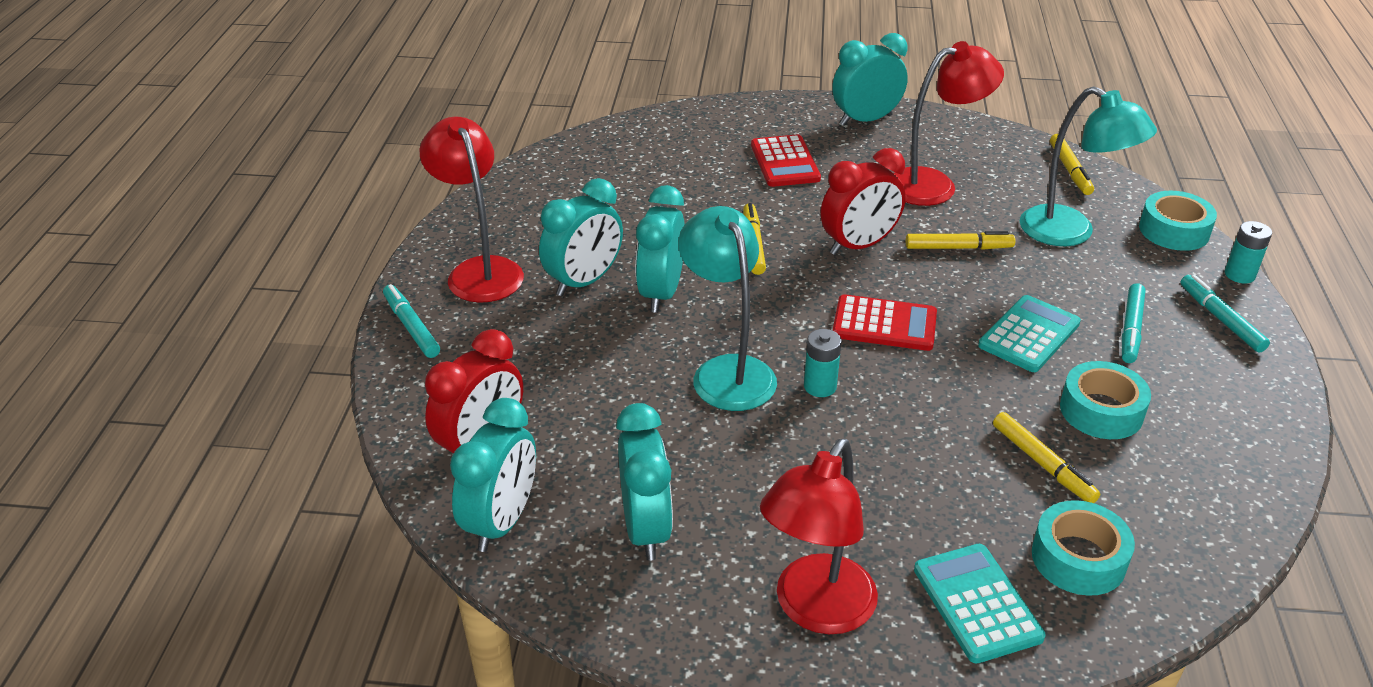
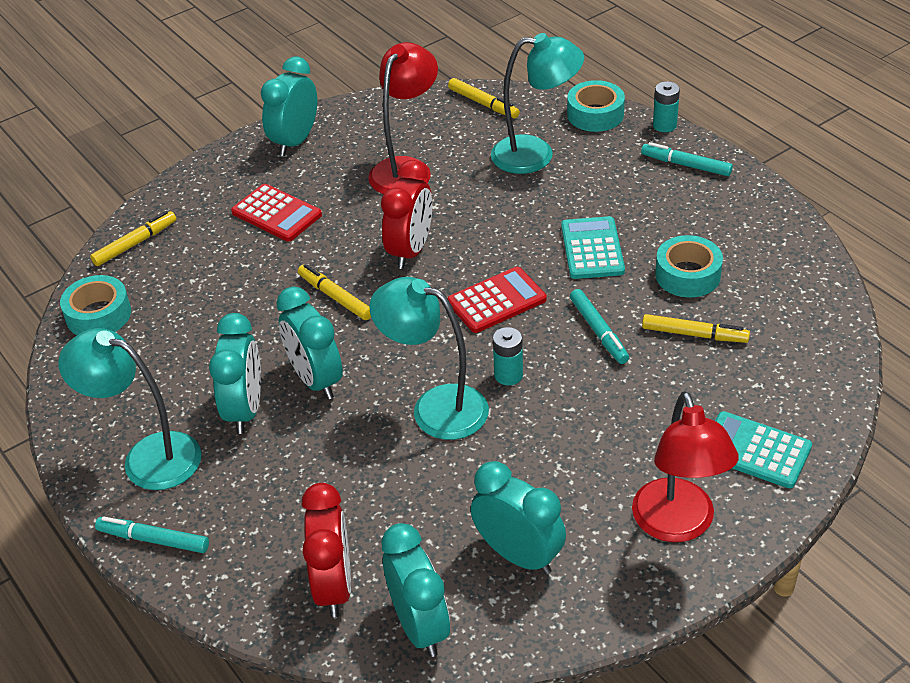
camera: 40 degrees left, 5 degrees up
red lamp [420,116,524,303] -> turquoise lamp [58,328,202,490]
yellow marker [906,231,1015,250] -> yellow marker moved to [90,211,176,266]
turquoise tape [1032,500,1135,596] -> turquoise tape moved to [60,275,131,335]
turquoise marker [1122,283,1146,363] -> turquoise marker moved to [570,289,629,364]

